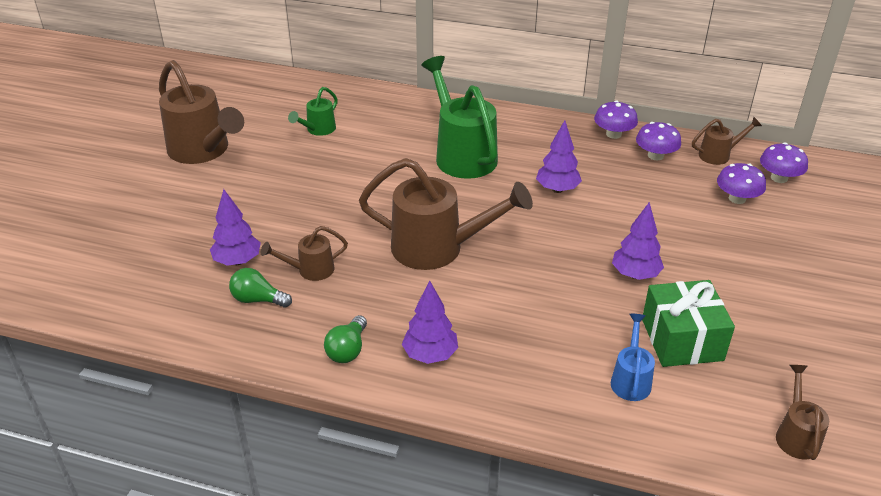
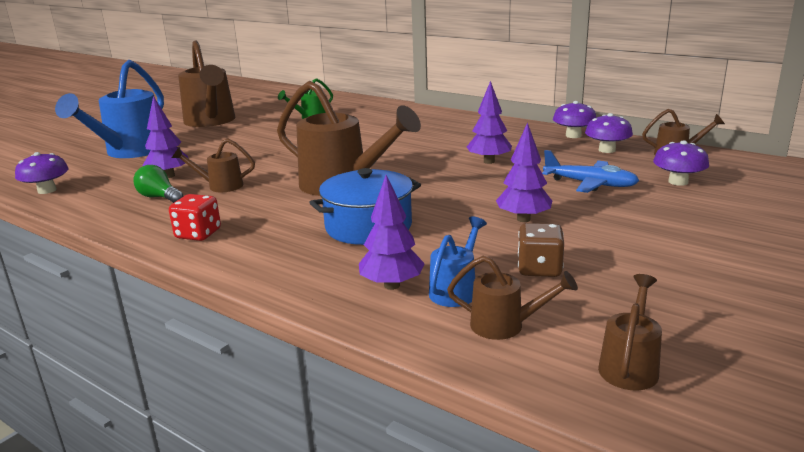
camera: 20 degrees right, 15 degrees down
green light bulb [324,315,367,363] -> red dice [169,194,221,241]
purple tree [402,281,458,364] -> purple tree moved to [359,175,425,290]
green watering can [421,56,498,179] -> none
green gift [642,280,735,367] -> brown dice [518,223,564,277]
purple mushroom [760,142,808,183] -> purple mushroom moved to [15,152,69,194]
none -> blue watering can [55,60,164,158]
none -> blue pot [309,168,421,245]
none -> brown watering can [447,255,578,340]
none -> blue plane [542,150,639,193]

